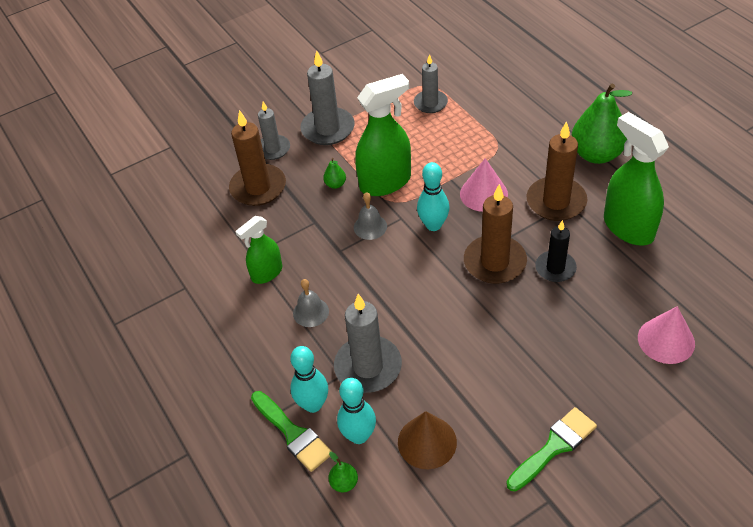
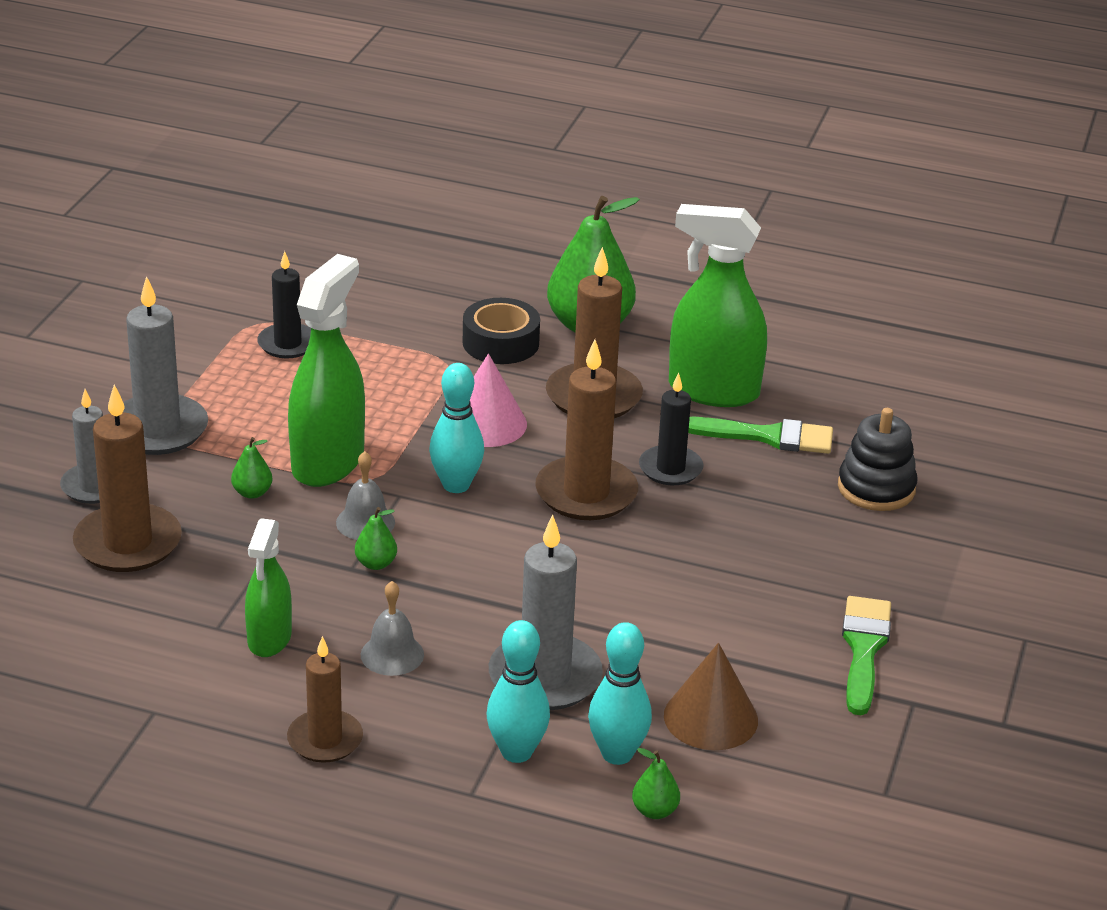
camera: 45 degrees left, 15 degrees down
green brush [251,391,332,472] -> green brush moved to [688,417,833,454]
grey candle [414,54,448,113] -> black candle [257,251,311,358]
pink cone [638,306,695,364] -> black stacking toy [838,408,917,511]
none -> brown candle [287,636,363,763]
none -> green pear [355,507,397,570]
none -> black tape [463,298,540,364]

